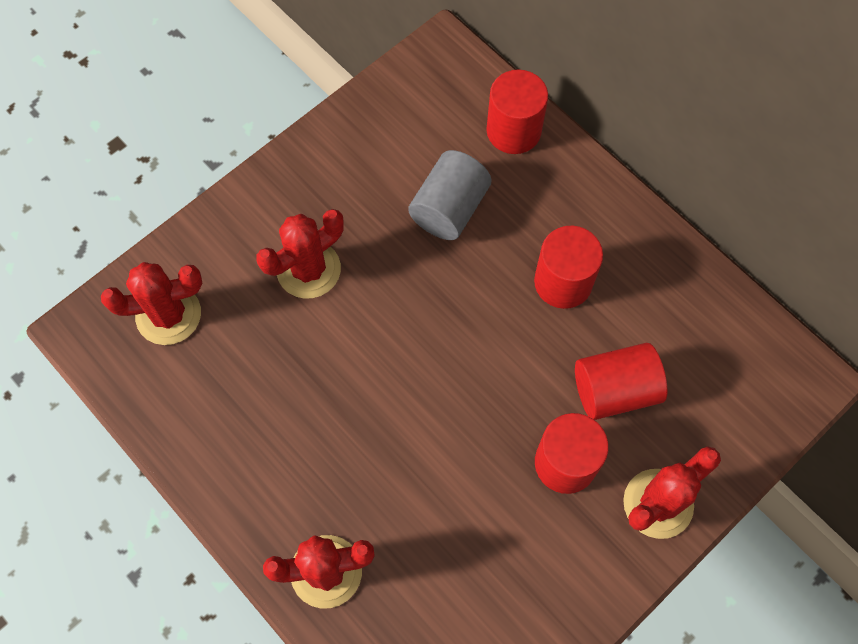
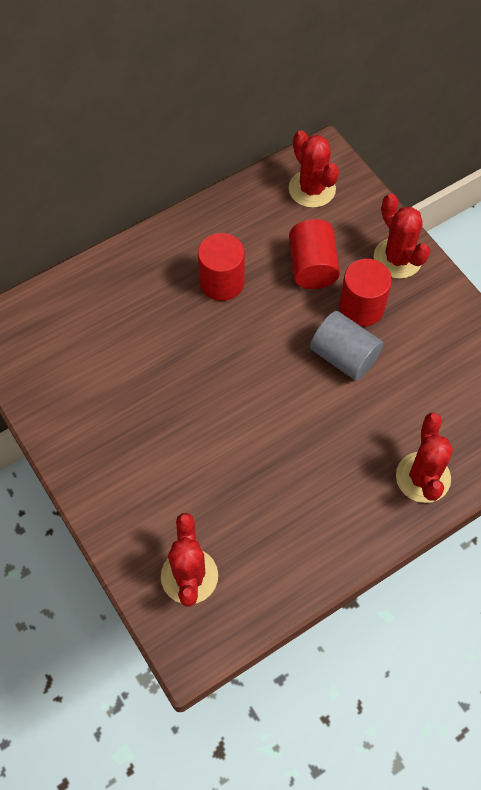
camera: 80 degrees left, 5 degrees down
red cactus [256,209,344,299] -> red cactus moved to [289,130,339,208]
grey cylinder [408,150,492,240] -> grey cylinder moved to [310,311,383,381]
red cylinder [486,70,548,154] -> none

